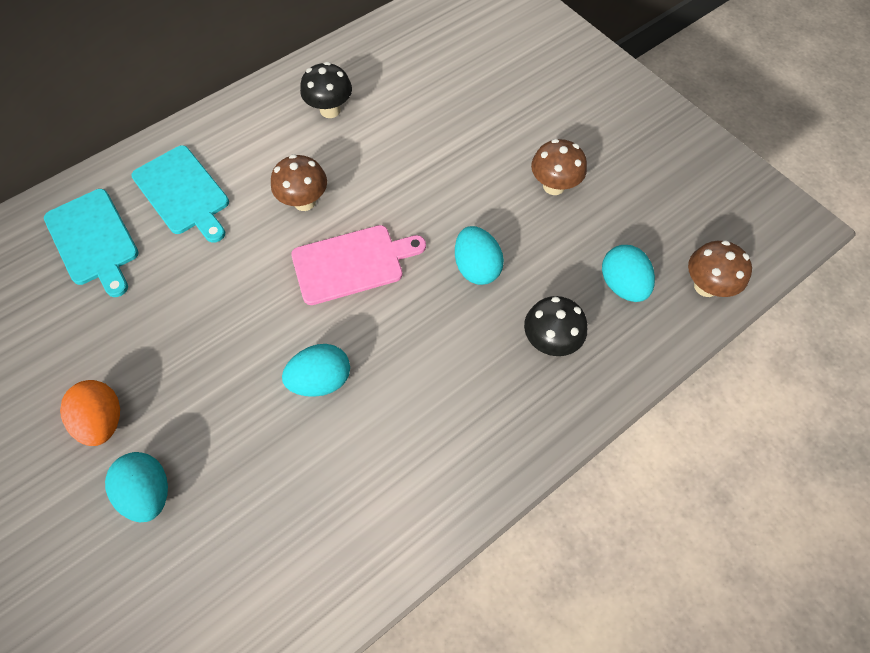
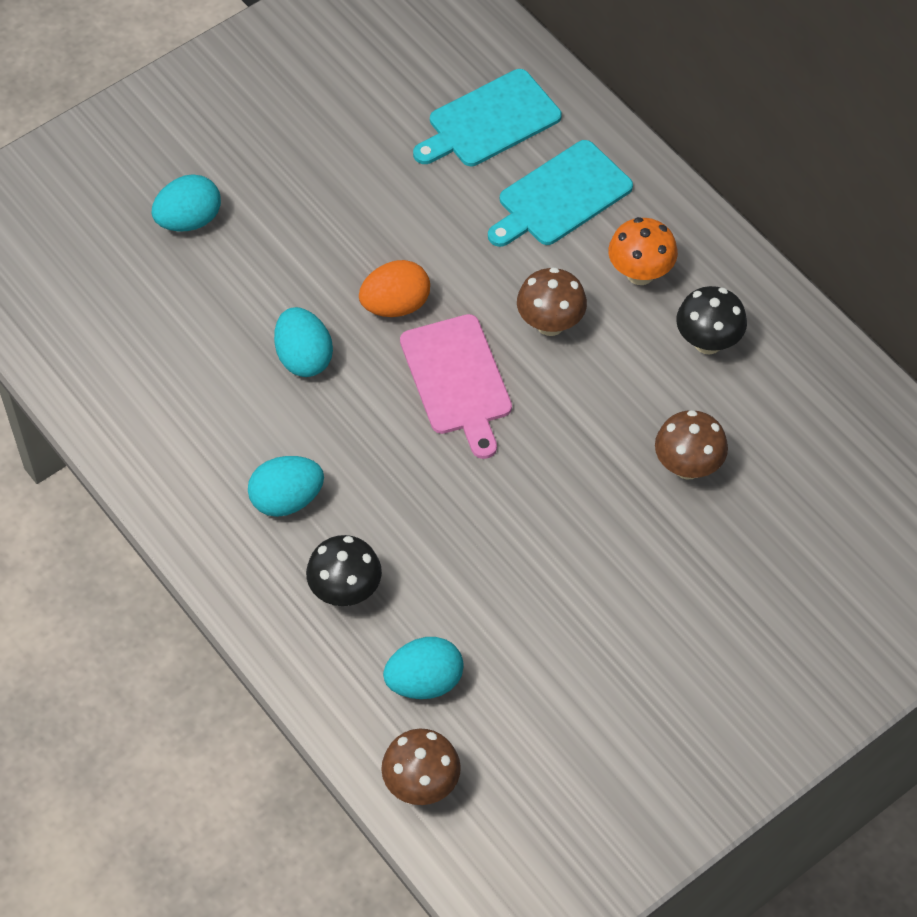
camera: 90 degrees right, 5 degrees down
orange egg [60,380,120,446] -> orange egg moved to [359,260,430,317]
turquoise egg [455,226,504,285] -> turquoise egg moved to [248,456,324,517]
brown mushroom [531,139,587,195] -> brown mushroom moved to [655,410,728,479]
none -> orange mushroom [608,217,678,285]

